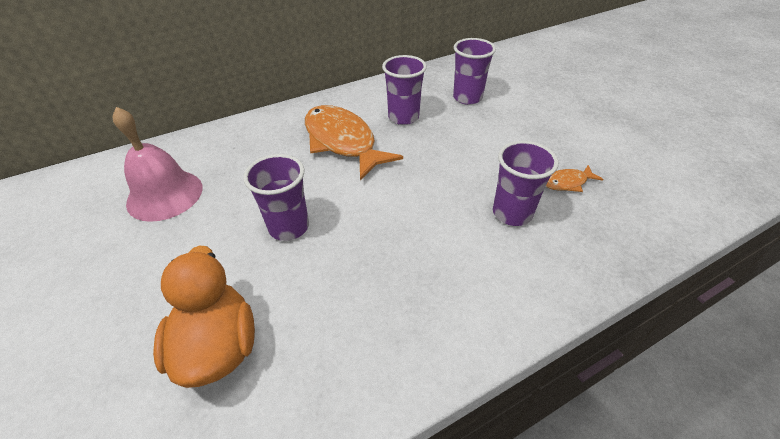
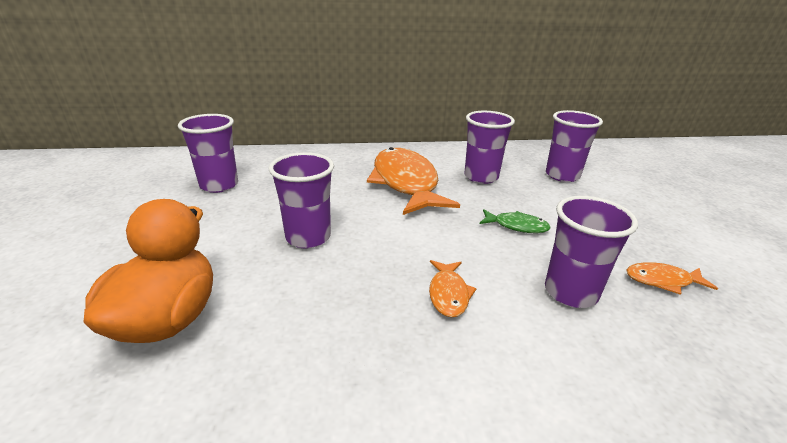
camera: 20 degrees right, 15 degrees down
pink bell [113,107,203,222] -> purple cup [178,114,238,193]
none -> orange fish [429,260,477,318]
none -> green fish [480,209,551,233]

